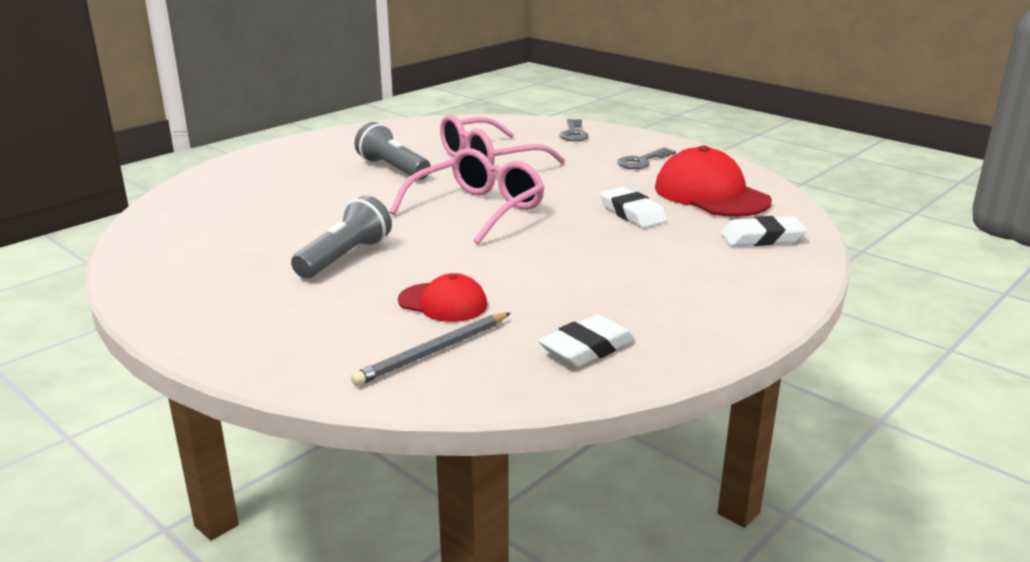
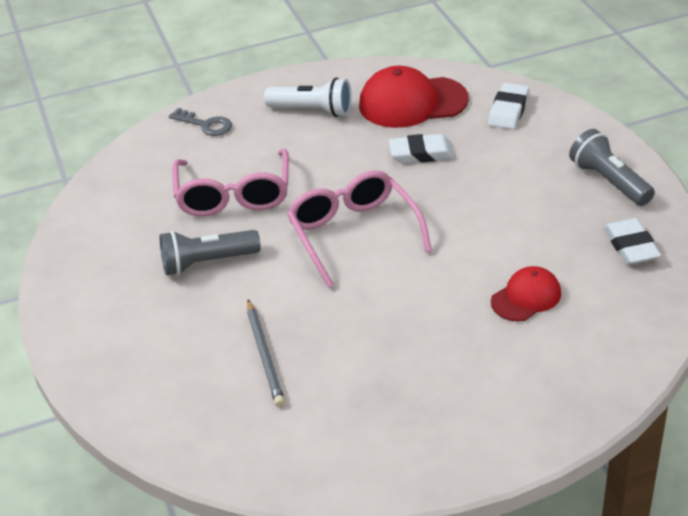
camera: 60 degrees left, 15 degrees up
grey flashlight [291,195,392,278] -> grey flashlight moved to [569,129,655,206]
grey pencil [351,313,510,386] -> grey pencil moved to [247,300,285,407]
grey key [617,147,676,169] -> white flashlight [264,78,352,117]

